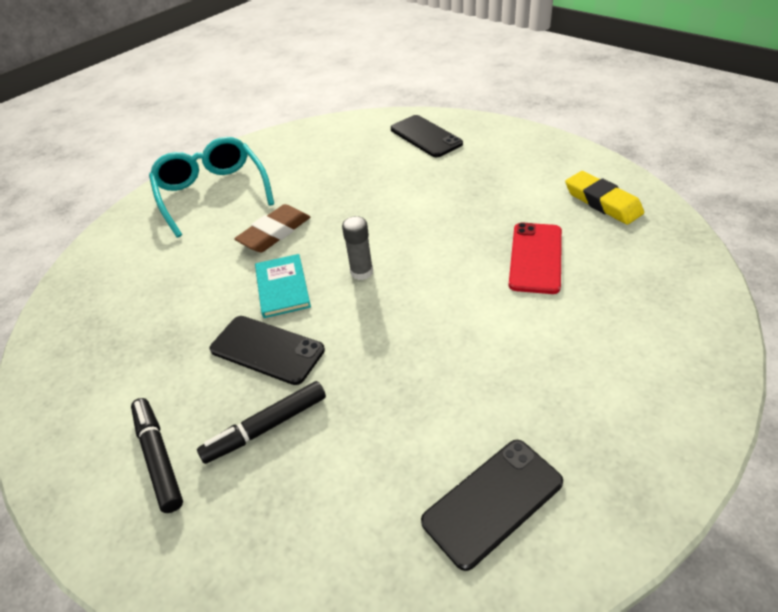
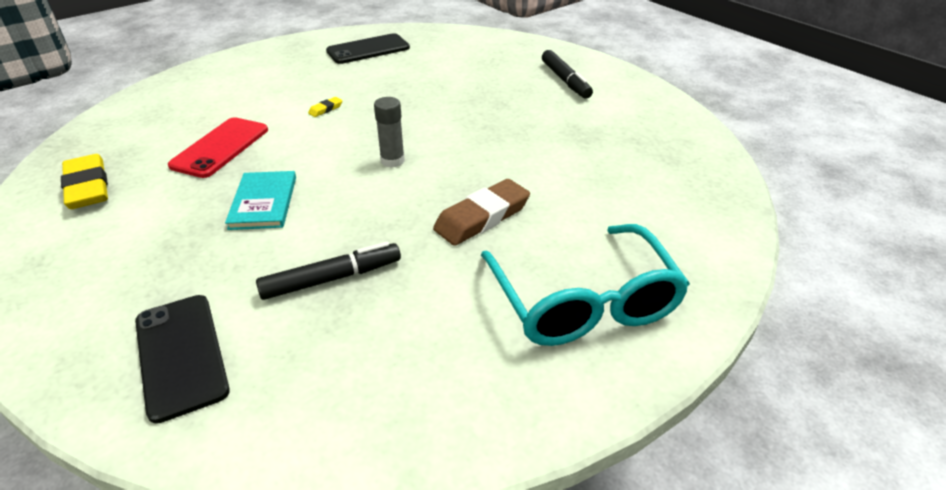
camera: 175 degrees left, 5 degrees down
black marker [197,381,326,464] -> black marker moved to [256,242,401,300]
black phone [209,316,325,385] -> none
turquoise book [255,254,311,318] -> turquoise book moved to [225,171,296,230]
none -> yellow eraser [308,97,343,117]

